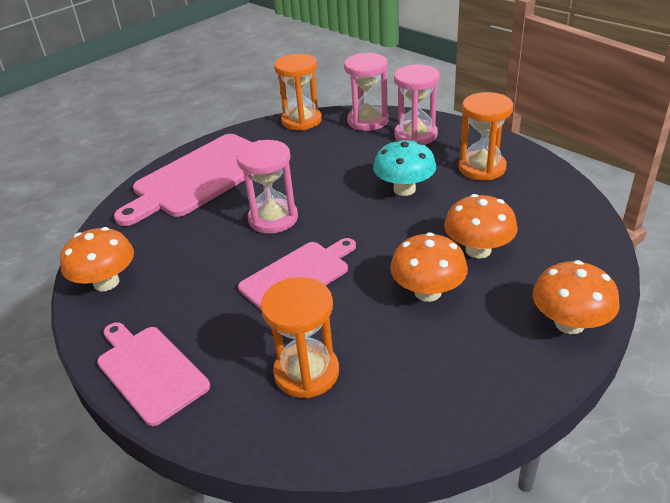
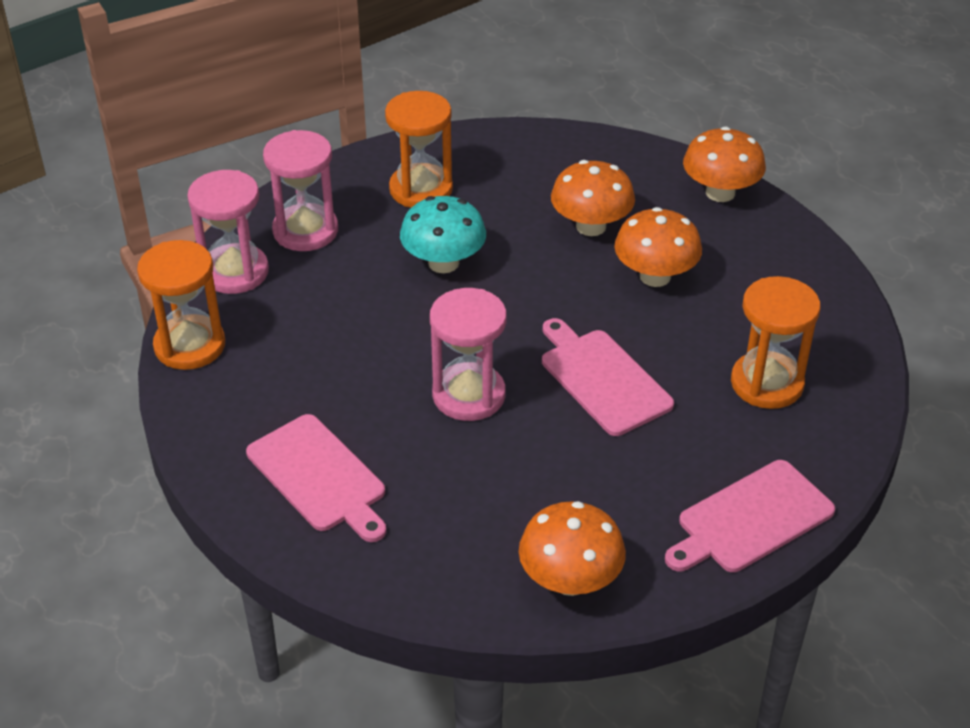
camera: 85 degrees left, 5 degrees up
pink cutting board [114,134,252,226] -> pink cutting board [246,414,386,542], size x0.62

